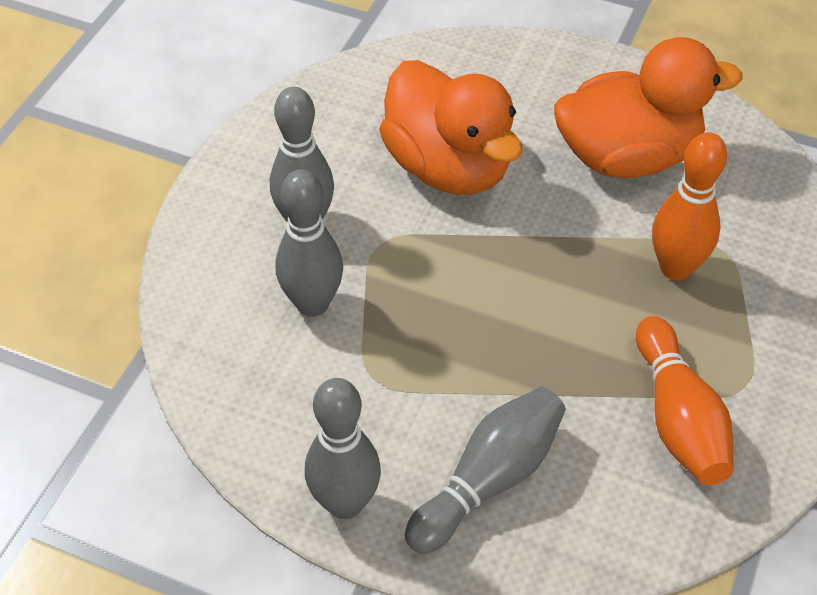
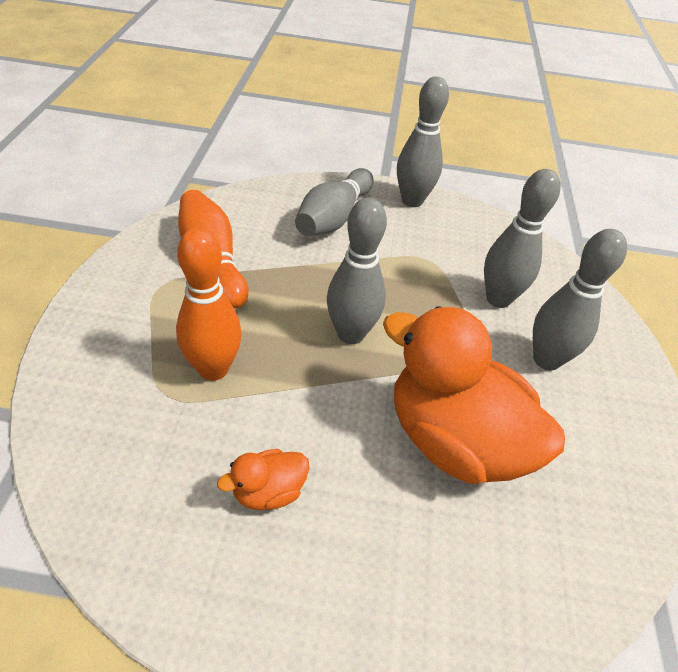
camera: 160 degrees right, 5 degrees down
orange duck [554,37,742,178] -> orange duck [217,449,310,510], size x0.43
none -> grey bowling pin [327,197,387,344]

